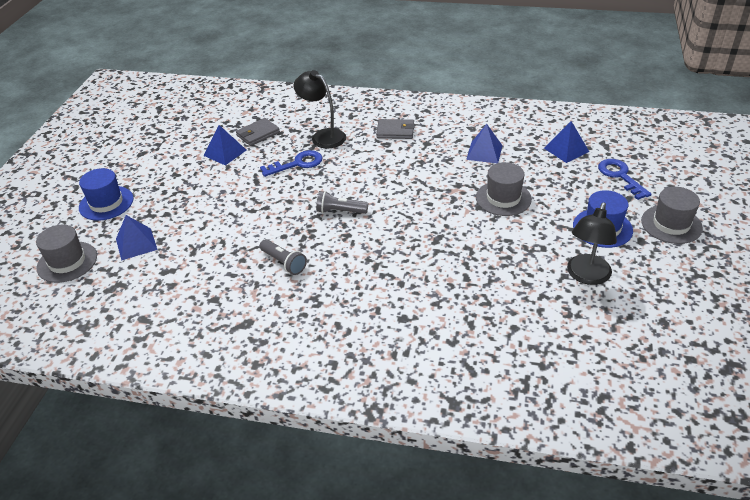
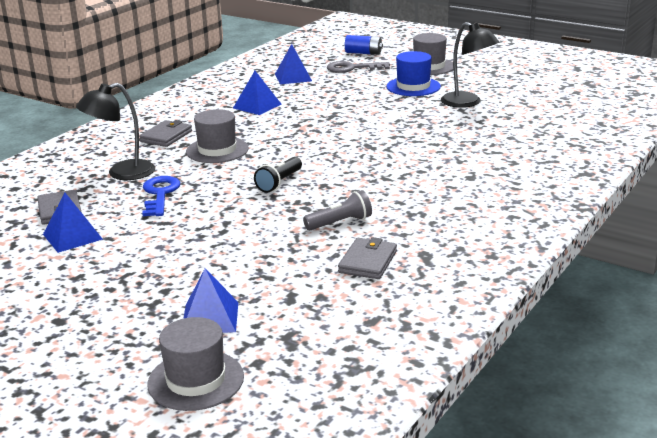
camera: 70 degrees left, 15 degrees down
blue hat [79,168,134,221] -> none
grey flashlight [316,191,368,214] -> black flashlight [254,157,302,193]
grey hat [476,162,532,216] -> grey hat moved to [186,109,249,163]
blue key [598,159,652,200] -> grey key [327,61,390,73]
none -> grey wallet [338,237,397,279]
none -> blue battery [345,35,383,55]

